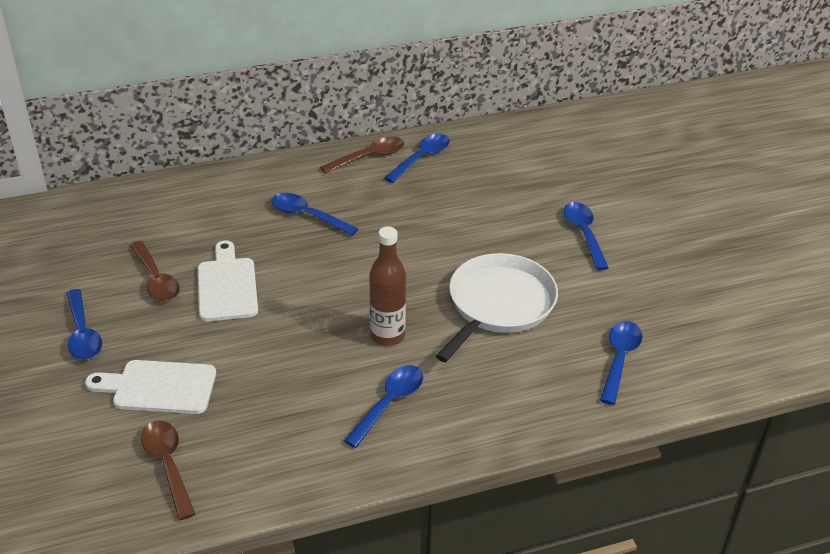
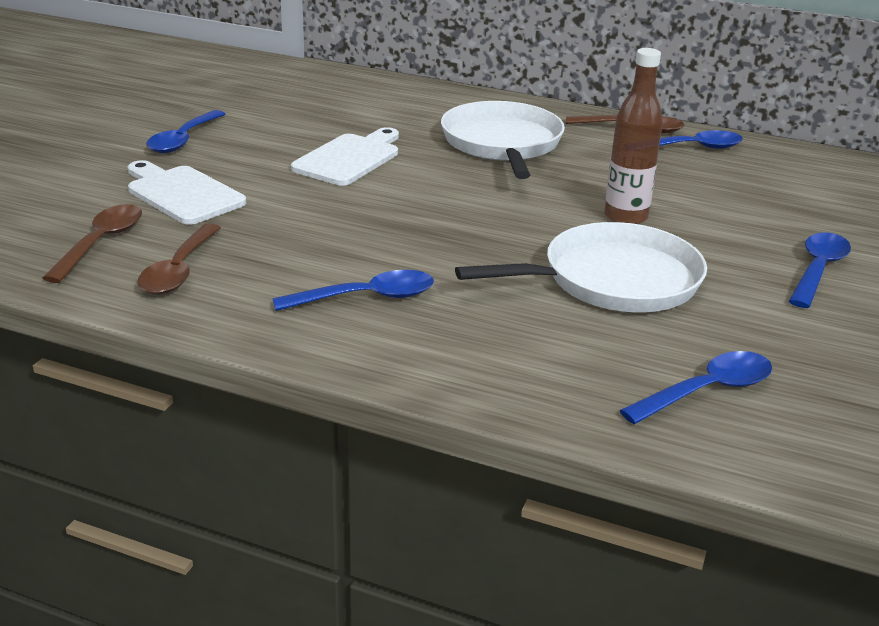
camera: 40 degrees right, 10 degrees down
brown spoon [130,241,180,301] -> brown spoon moved to [137,223,221,294]
blue spoon [272,193,358,236] -> white pan [441,101,565,179]
brown bottle [369,226,406,346] -> brown bottle moved to [604,48,663,224]

